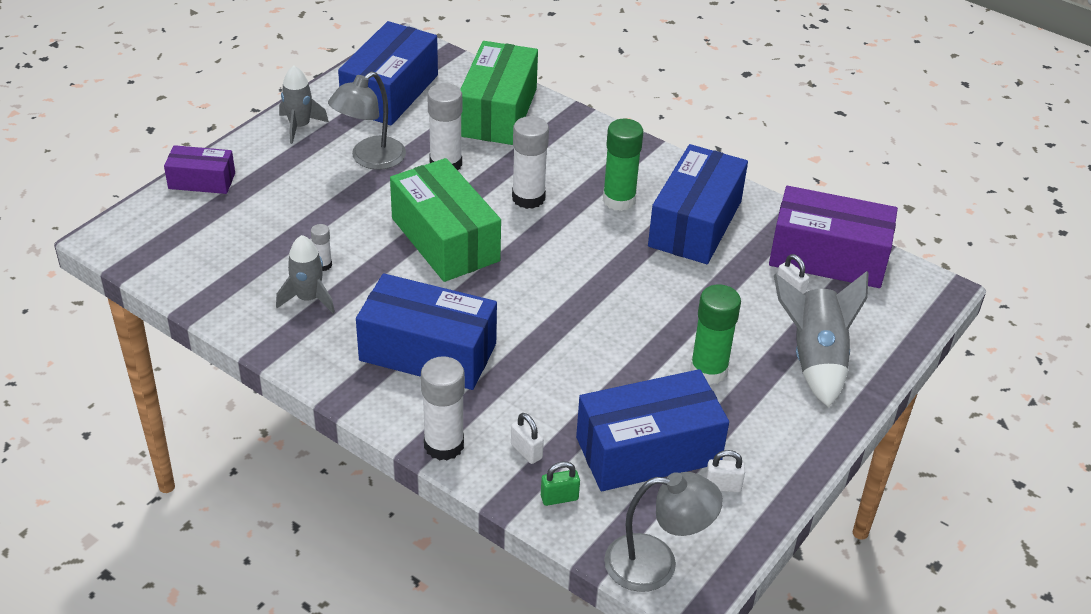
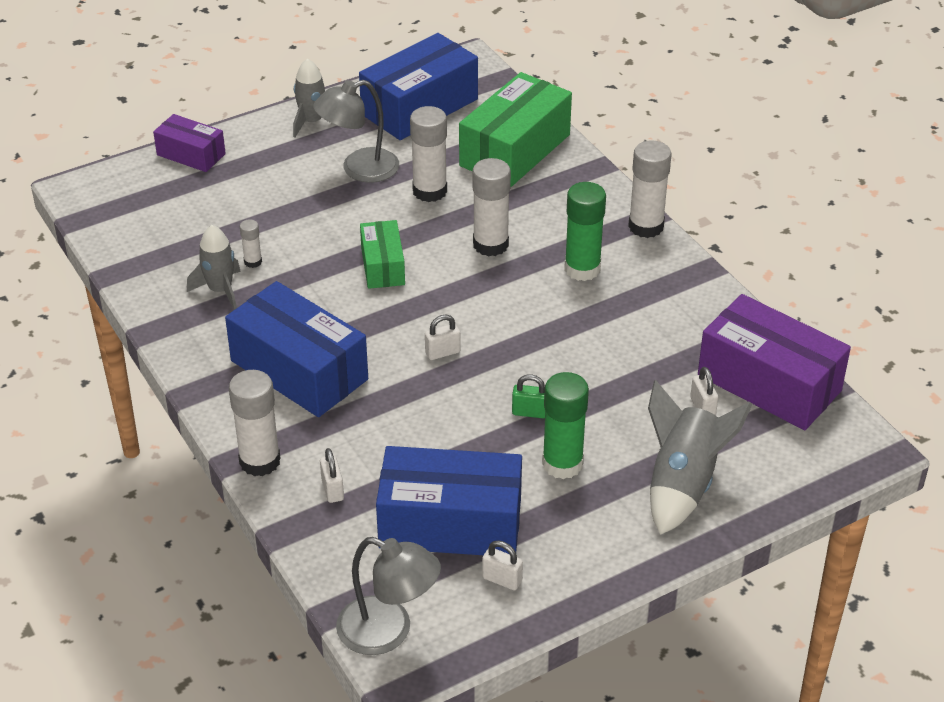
camera: 25 degrees right, 0 degrees up
green box [390,158,501,282] -> green box [360,220,405,289], size x0.56
green padlock [541,461,580,506] -> green padlock moved to [512,374,545,418]
blue box [648,144,748,264] -> none
none -> white padlock [425,315,461,360]
none -> white glue stick [628,140,672,238]

